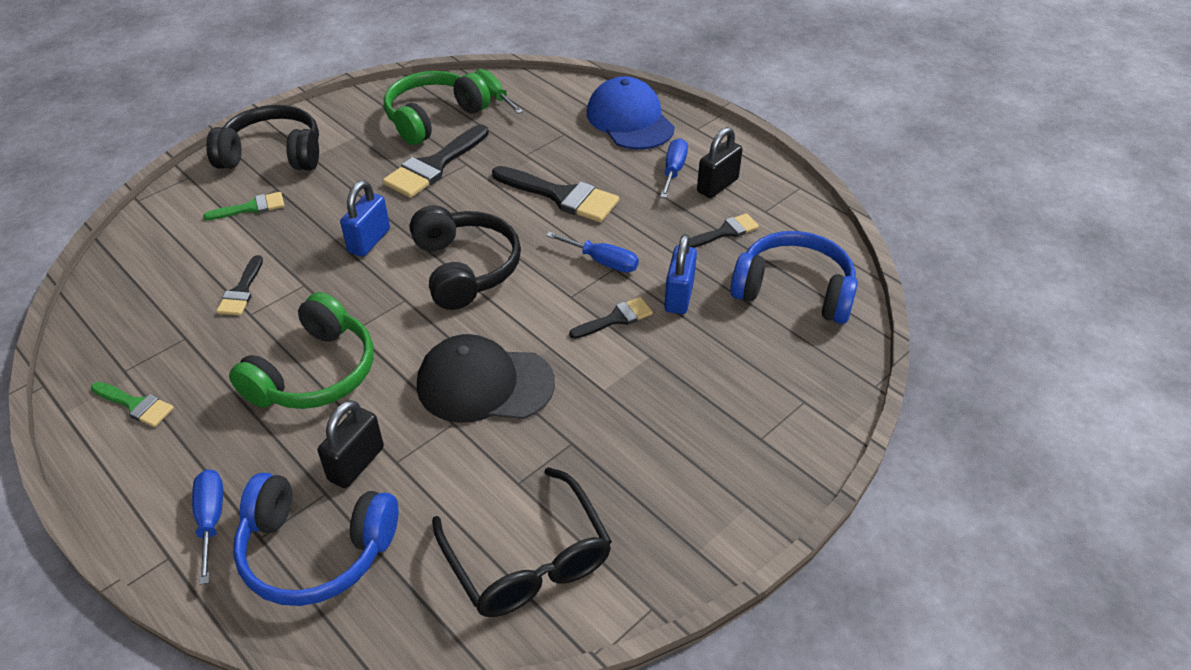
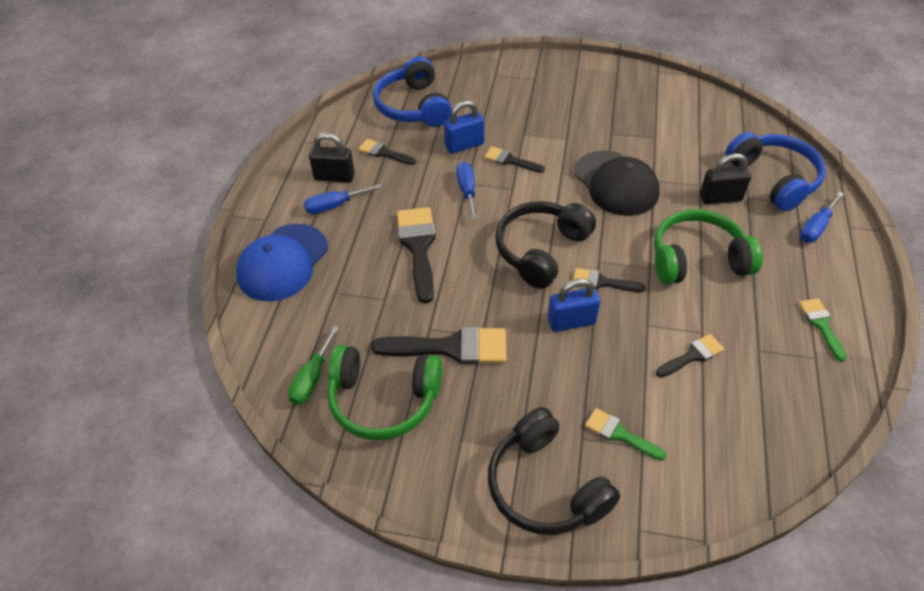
camera: 125 degrees left, 5 degrees up
black glasses [432,467,612,617] -> none
none -> black brush [573,268,646,292]

